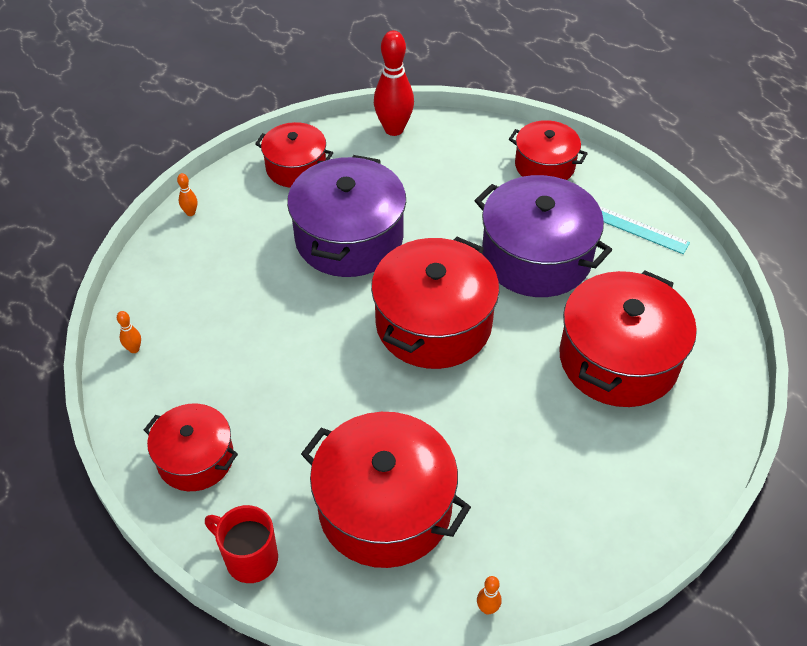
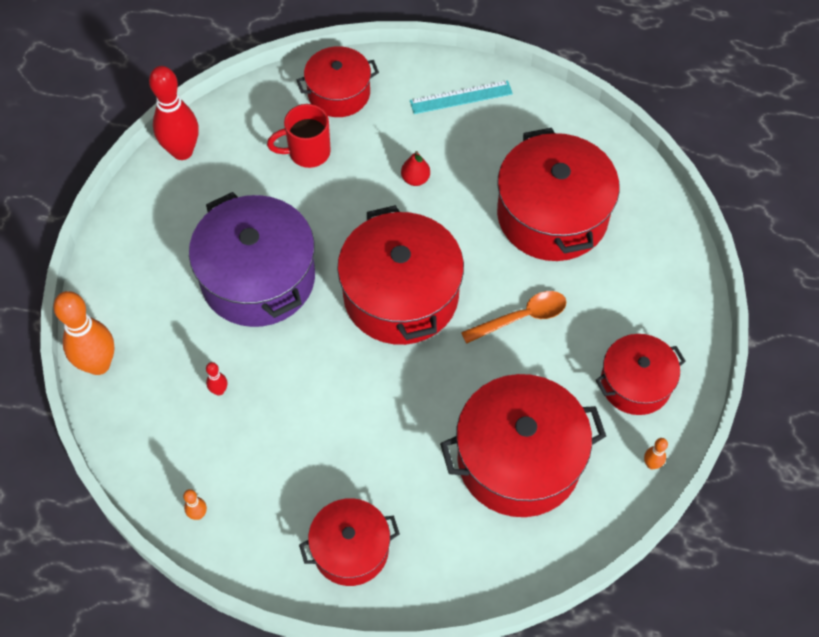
camera: 45 degrees left, 10 degrees up
orange bowling pin [177,173,197,216] -> orange bowling pin [53,291,115,375], size x2.35
red mug [205,505,278,583] -> red mug moved to [267,104,331,168]
red pot [255,122,333,188] -> red pot moved to [595,334,686,415]
purple pot [474,175,612,297] -> red pear [401,151,430,186]
none -> red bowling pin [206,362,227,396]
none -> orange spoon [461,291,566,344]

